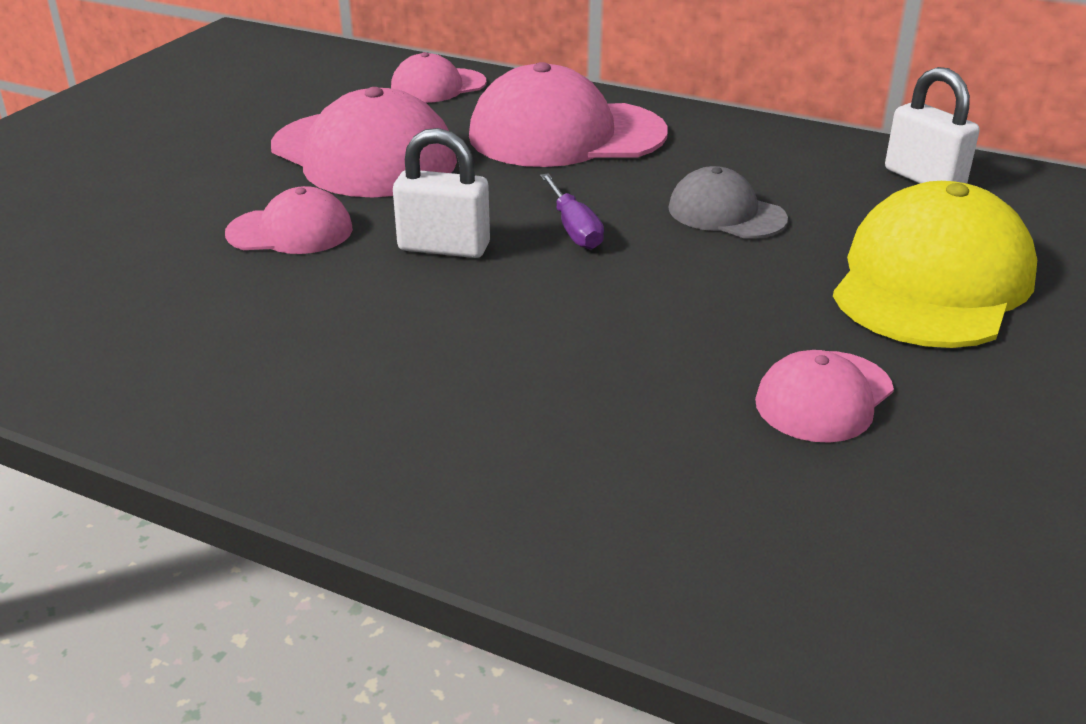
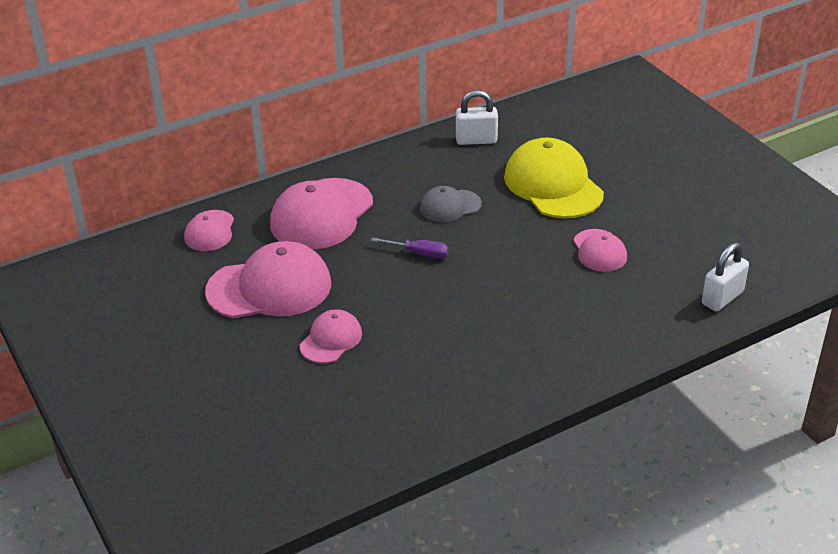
camera: 55 degrees left, 5 degrees up
white padlock [393,128,490,258] -> white padlock moved to [702,242,749,312]

